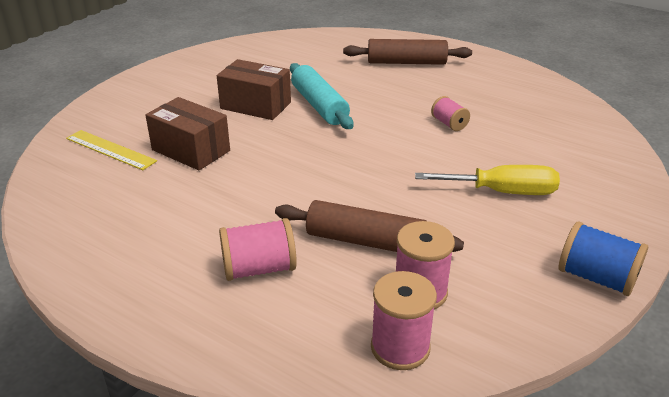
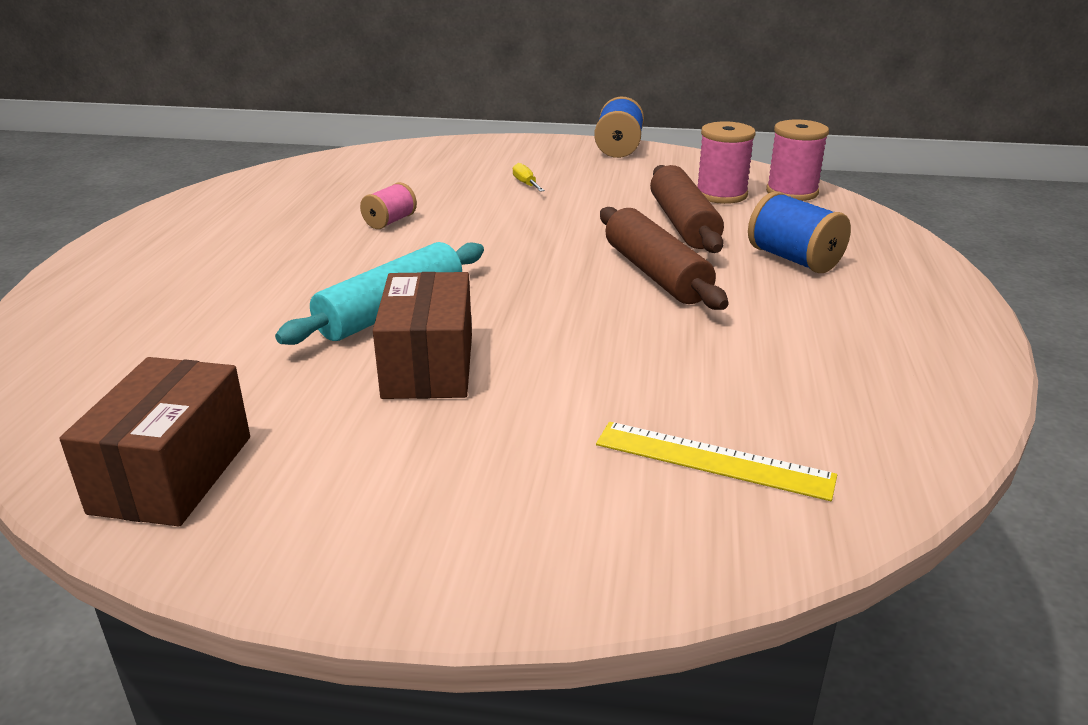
camera: 115 degrees left, 5 degrees down
yellow ruler [66,130,157,170] -> yellow ruler turned 75 degrees counterclockwise [596,422,837,501]
brown box [145,97,230,170] -> brown box moved to [59,357,250,526]
pink spool [219,218,297,281] -> blue spool [748,191,851,273]
brown rolling pin [343,39,472,65] -> brown rolling pin moved to [600,207,729,310]
yellow screwdriver [415,165,560,195] -> yellow screwdriver [513,163,545,192], size x0.45

